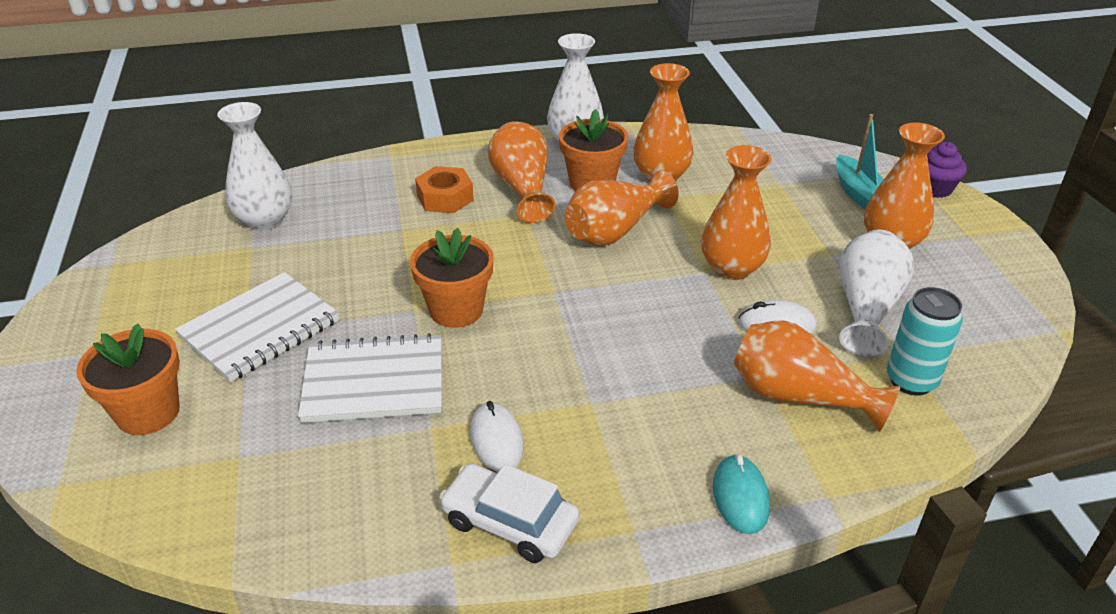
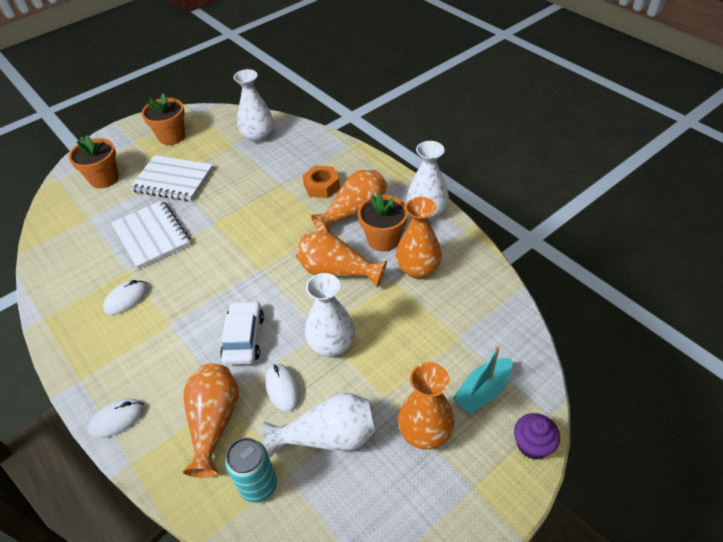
camera: 65 degrees right, 10 degrees up
orange flower pot [410,228,494,328] -> orange flower pot moved to [142,94,185,145]
white car [439,463,579,563] -> white car moved to [220,300,264,365]
orange vase [701,145,772,280] -> white vase [305,273,355,356]
turquoise mouse [713,454,770,534] -> white mouse [88,399,145,438]

